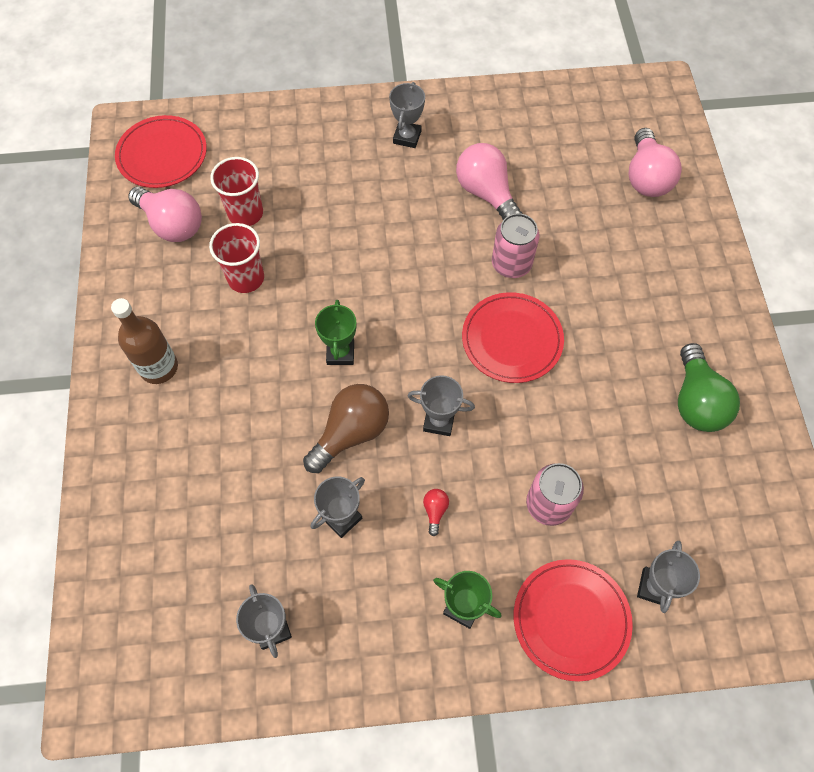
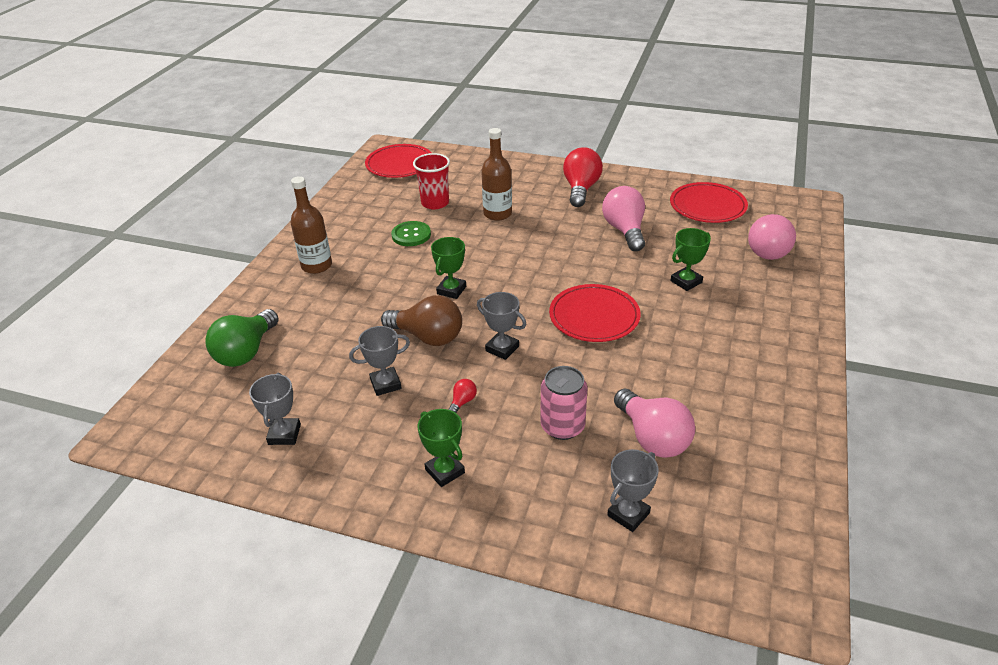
camera: 25 degrees right, 25 degrees down
pink light bulb [128,187,202,242] -> pink light bulb moved to [614,389,695,458]
red cup [209,223,264,293] -> green button [391,221,431,246]
brown light bulb [303,384,389,473] -> brown light bulb turned 45 degrees clockwise [381,295,462,346]
grey trophy [389,82,425,148] -> red light bulb [563,147,603,207]
pink can [492,213,540,278] -> none
red plate [514,559,633,682] -> red plate moved to [670,182,748,223]
green light bulb [678,343,740,432] -> green light bulb moved to [205,309,278,367]
none -> brown bottle [481,128,512,221]
none -> green trophy [670,228,711,291]

